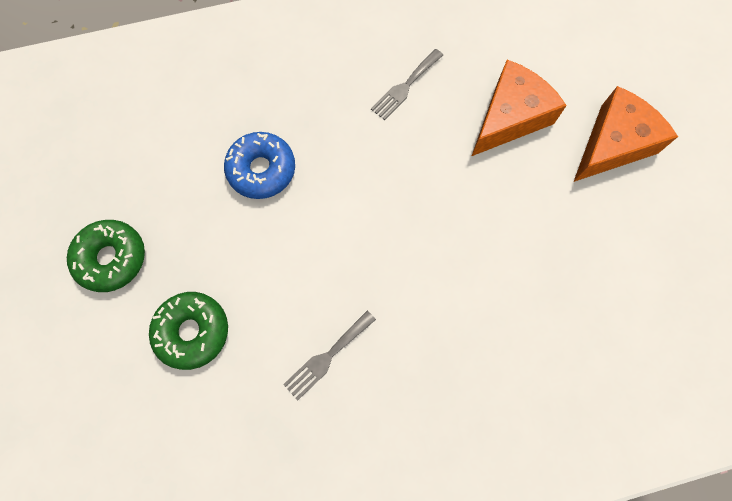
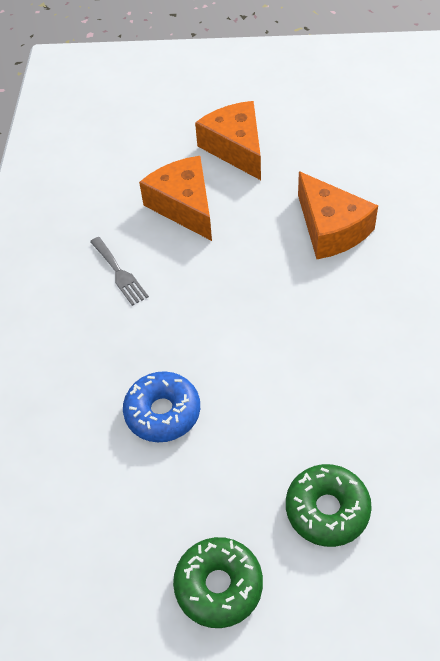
camera: 70 degrees left, 20 degrees down
grey fork [283,311,376,401] -> none
none -> orange cheese [298,172,378,259]

